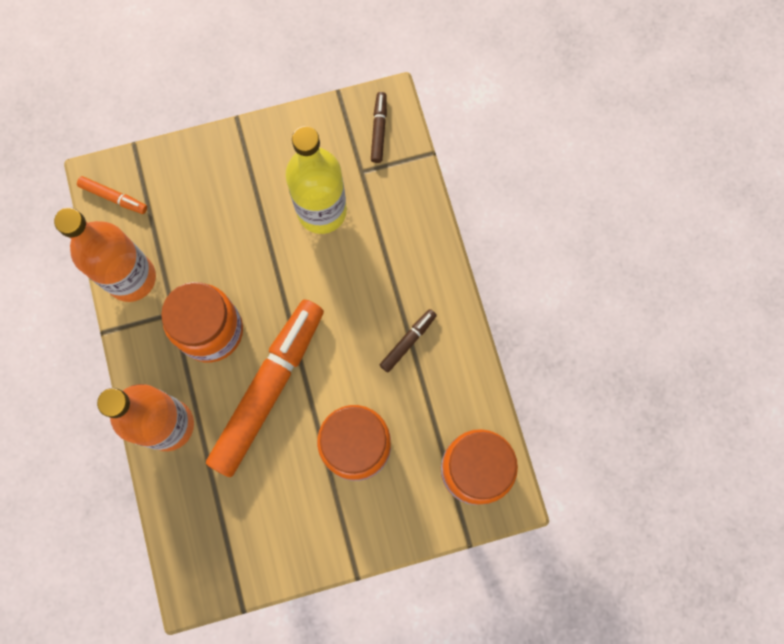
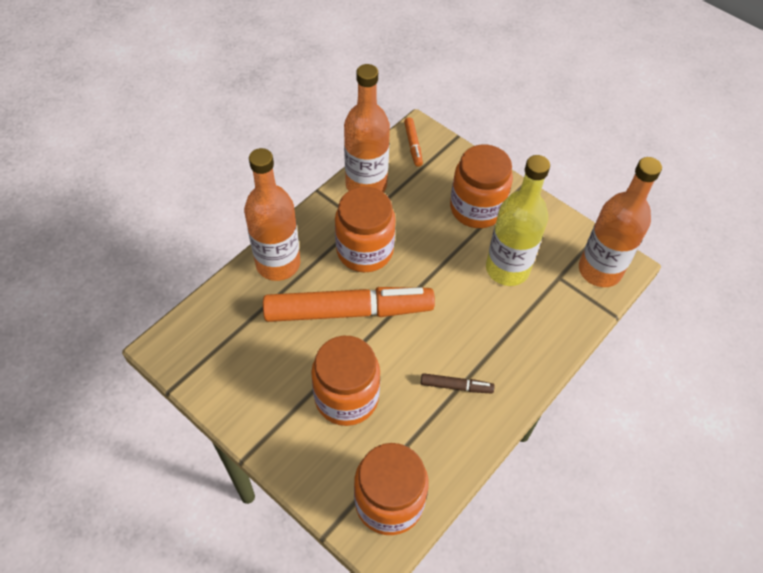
camera: 55 degrees right, 20 degrees down
brown marker [371,92,387,163] -> orange bottle [579,157,662,287]
none -> orange jar [450,144,513,228]

